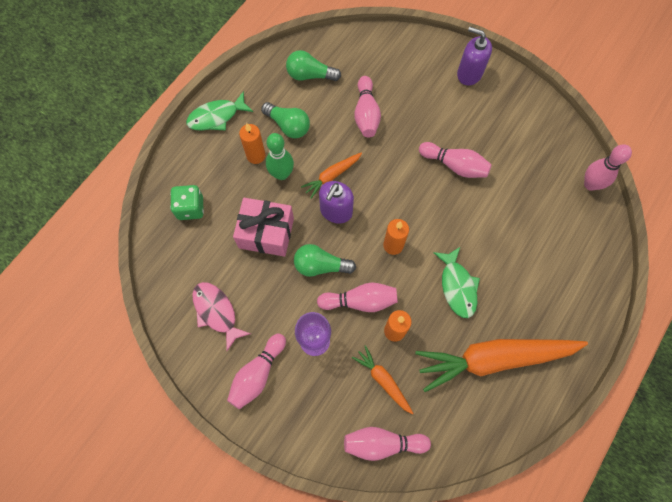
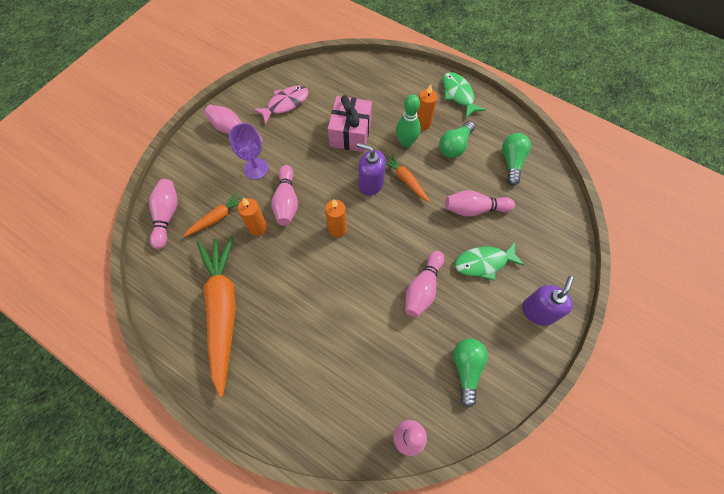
camera: 90 degrees right, 5 degrees down
green dice [170,185,204,220] -> none
green light bulb [294,244,356,277] -> green light bulb moved to [453,339,488,408]
green fish [433,246,480,318] -> green fish moved to [455,242,525,281]

